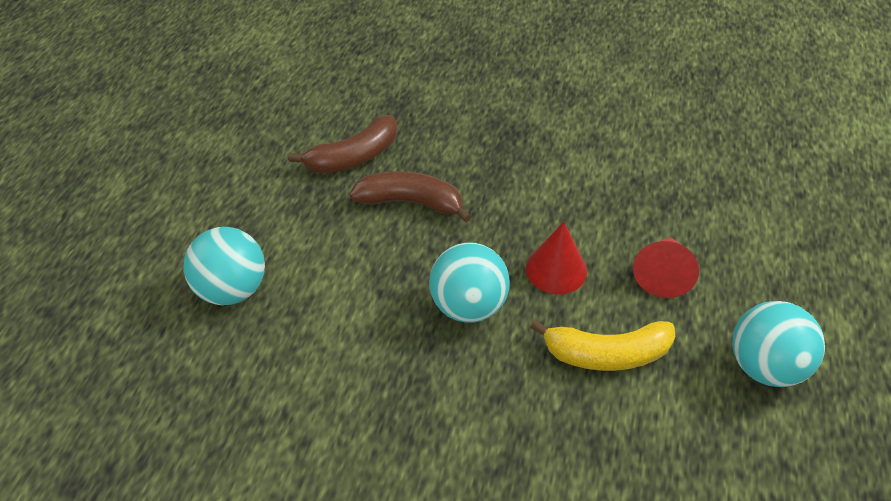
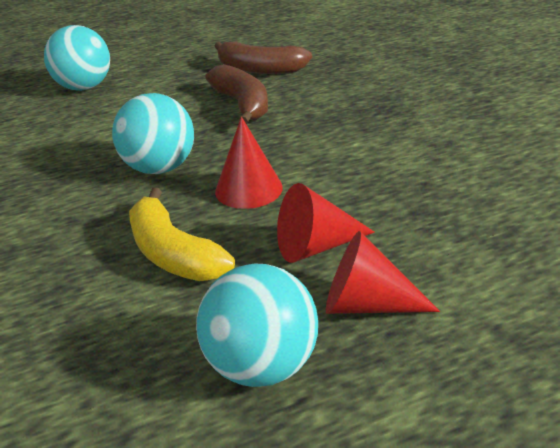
camera: 55 degrees right, 15 degrees down
none -> red cone [326,231,440,314]

